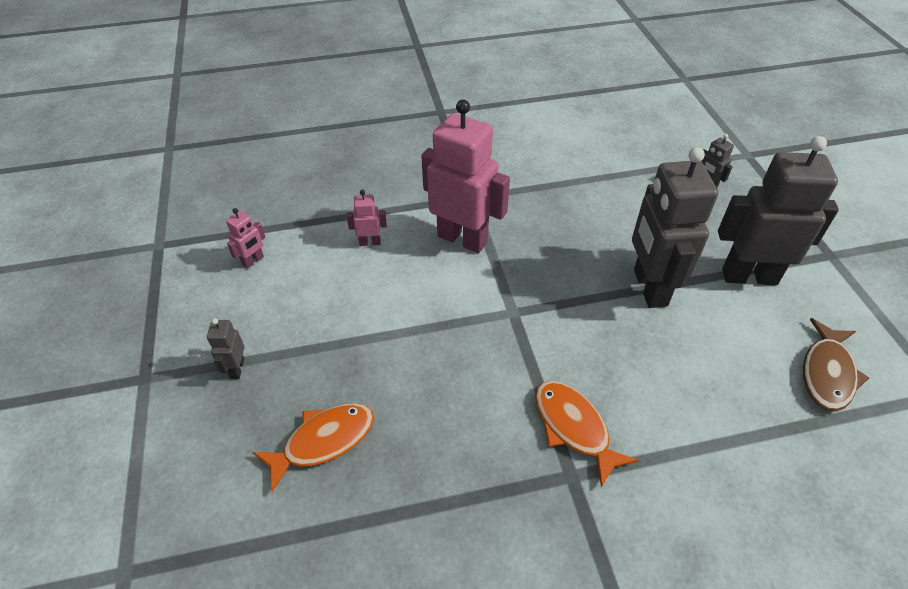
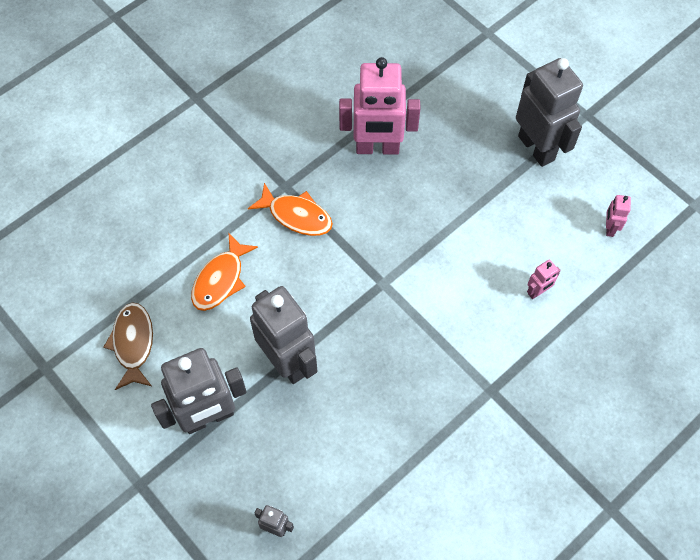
camera: 150 degrees right, 15 degrees up
grey robot [207,318,244,379] -> grey robot [516,58,583,167], size x2.33
orange fish [252,403,374,492] -> orange fish moved to [191,232,258,311]
pink robot [421,100,510,253] -> pink robot moved to [339,57,420,155]

